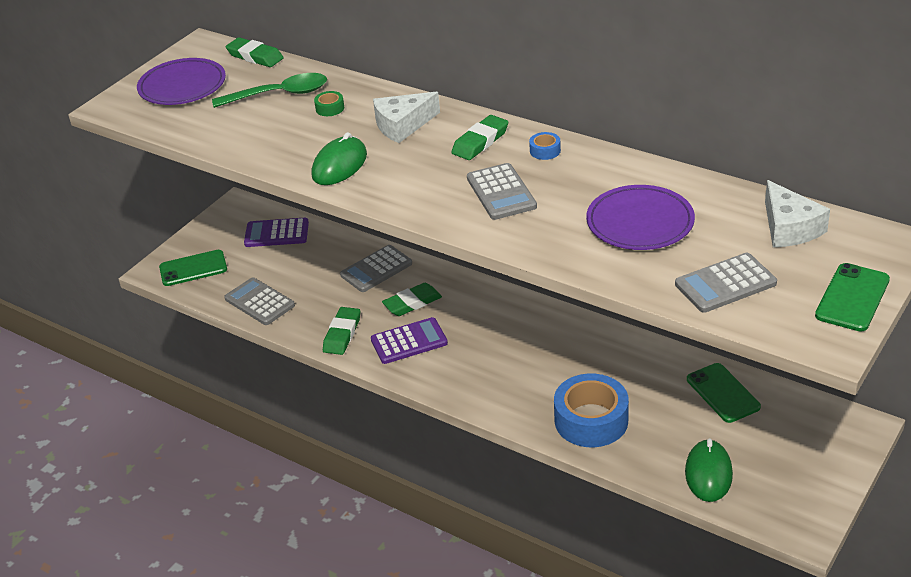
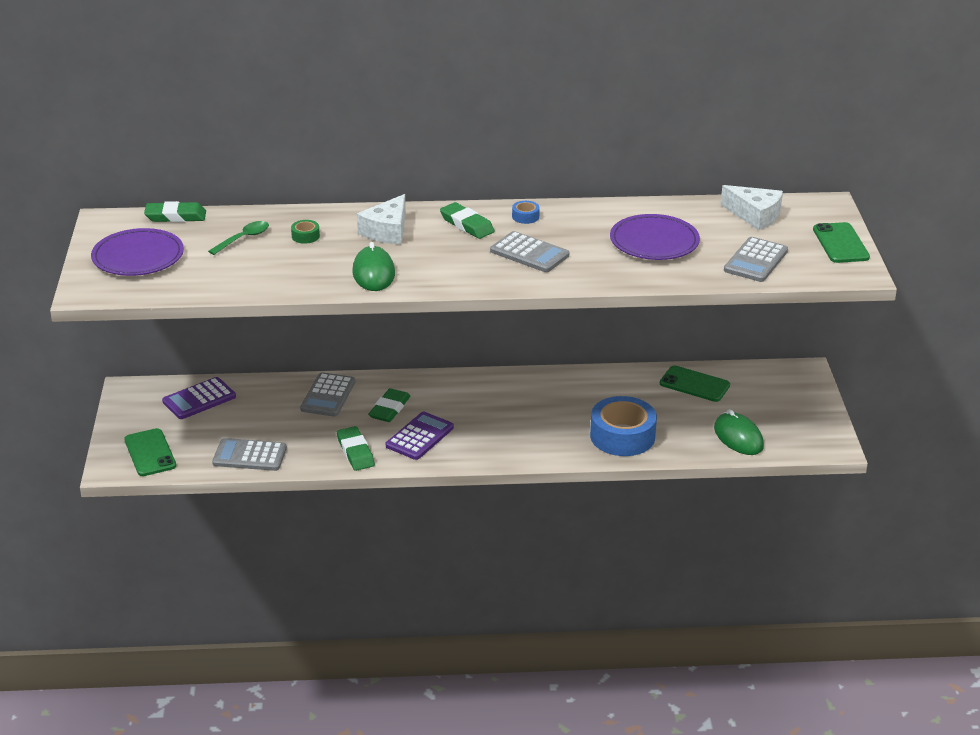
camera: 40 degrees left, 5 degrees down
green phone [159,250,227,286] -> green phone turned 60 degrees counterclockwise [124,428,176,476]
green spoon [212,73,327,108] -> green spoon [208,221,269,255], size x0.64
green eraser [451,115,508,160] -> green eraser turned 45 degrees counterclockwise [440,202,495,239]

